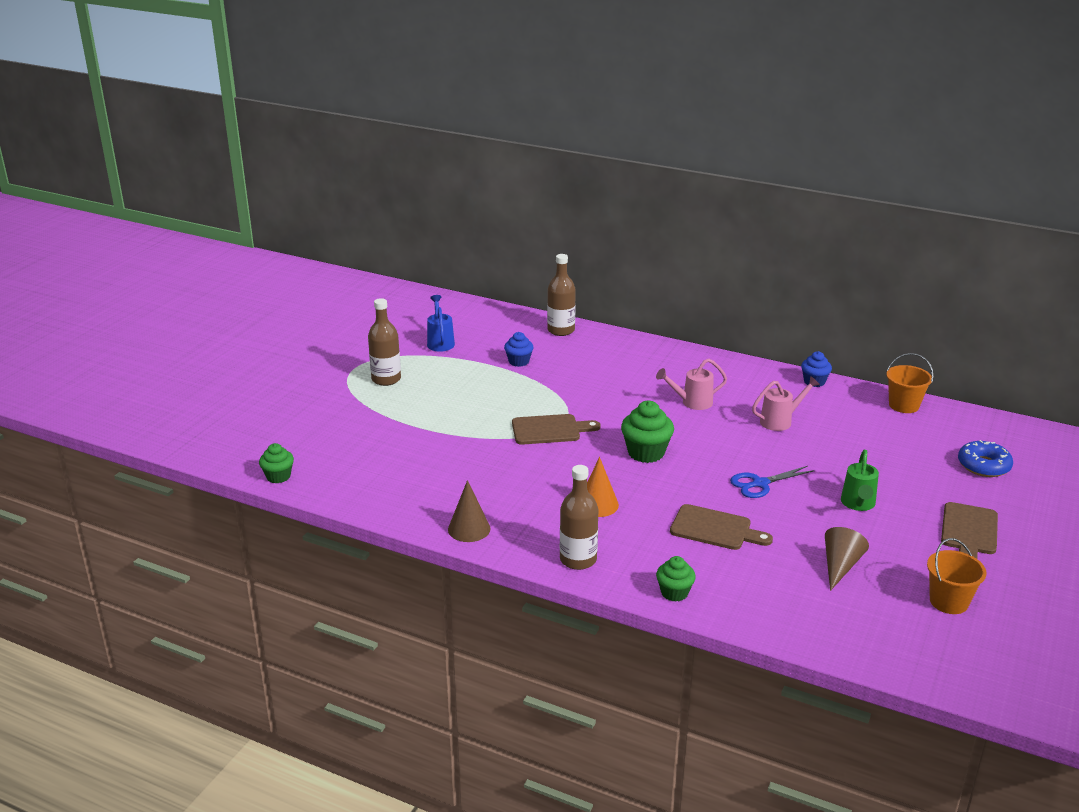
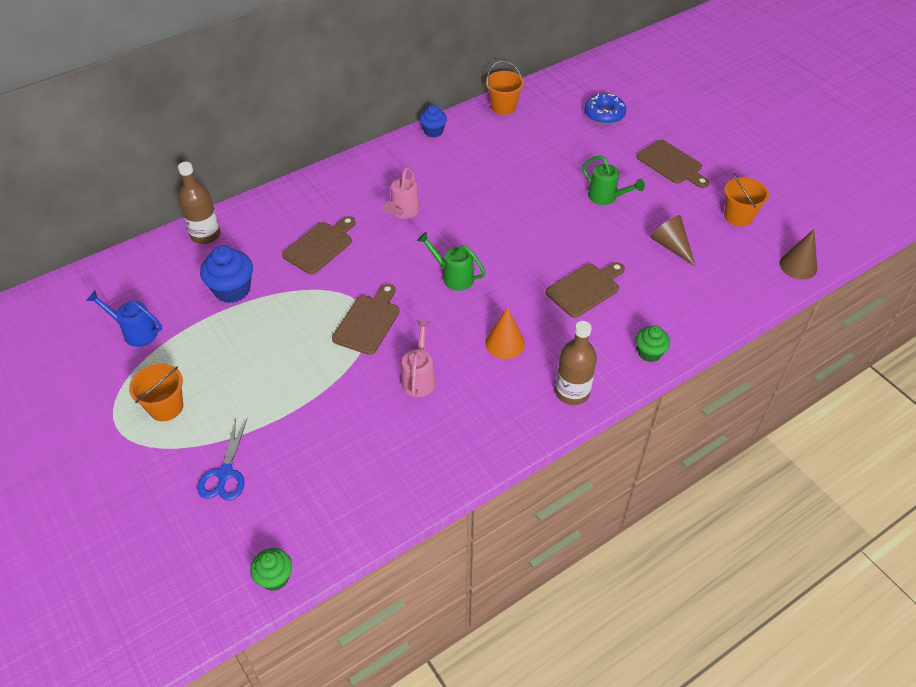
camera: 60 degrees left, 20 degrees up
brown bottle [368,298,401,386] -> orange bucket [129,363,183,421]
brown cone [448,480,491,542] -> brown cone moved to [779,229,817,280]
blue cupcake [504,332,533,367] -> blue cupcake [200,246,253,303], size x1.59
green cupcake [621,401,674,463] -> green watering can [417,232,486,291]
blue scissors [730,466,815,498] -> blue scissors moved to [197,419,247,501]
pink watering can [752,376,820,431] -> pink watering can moved to [402,320,436,397]
none -> brown cutting board [282,216,356,274]

